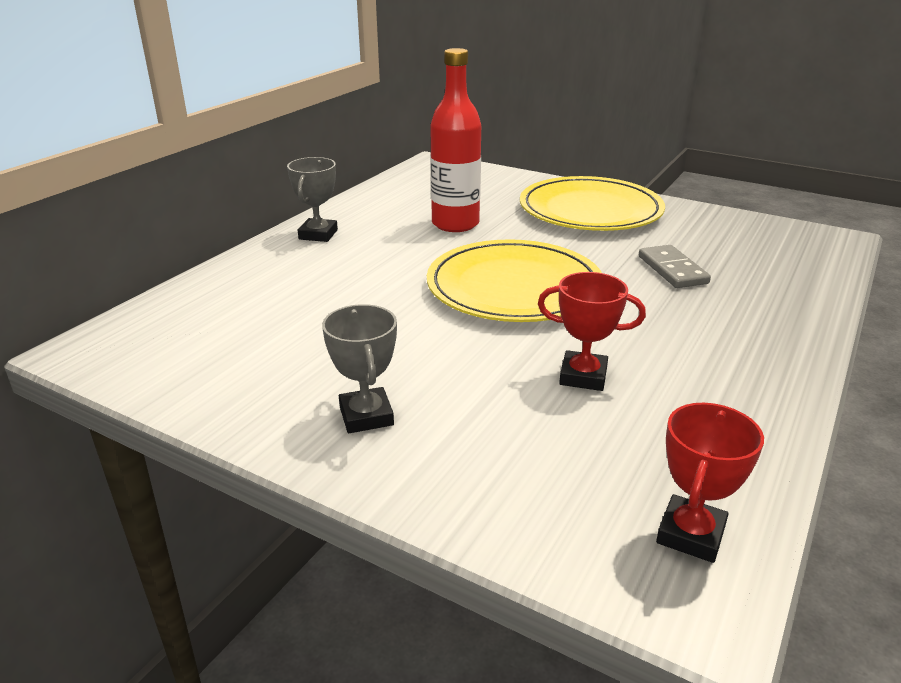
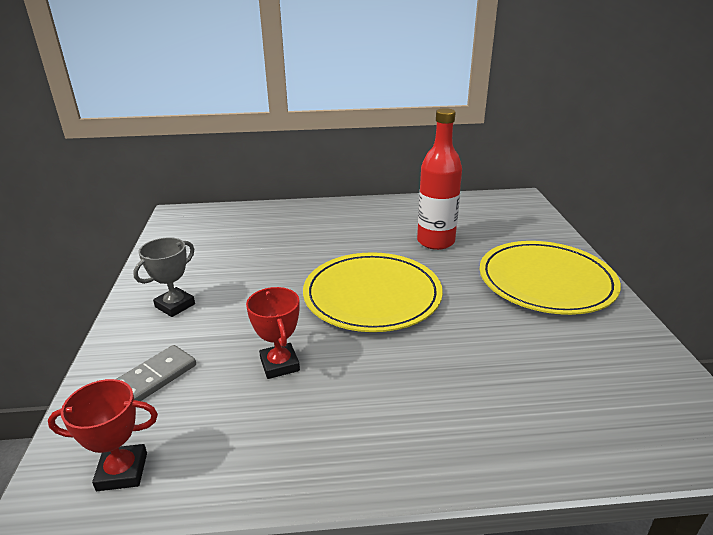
camera: 55 degrees right, 0 degrees up
grey trophy [287,157,338,242] -> none
grey domino [639,245,711,288] -> grey domino moved to [116,345,196,401]

